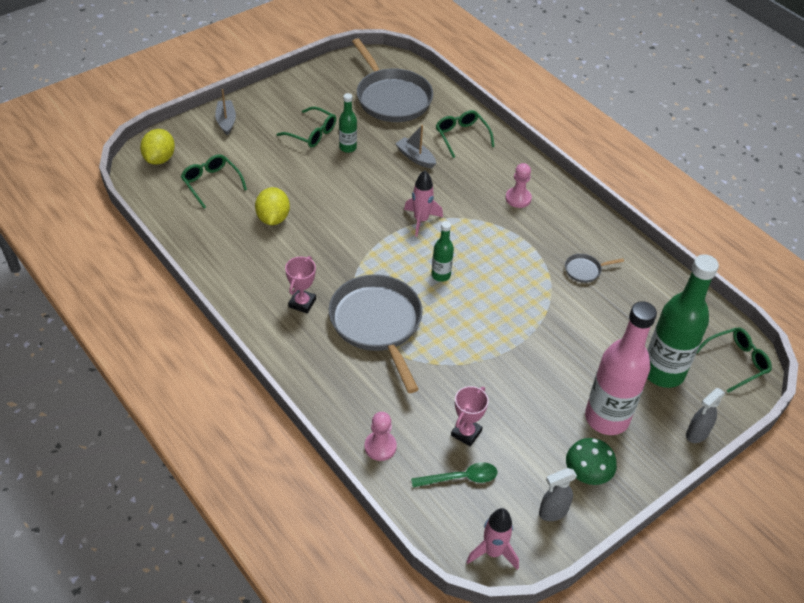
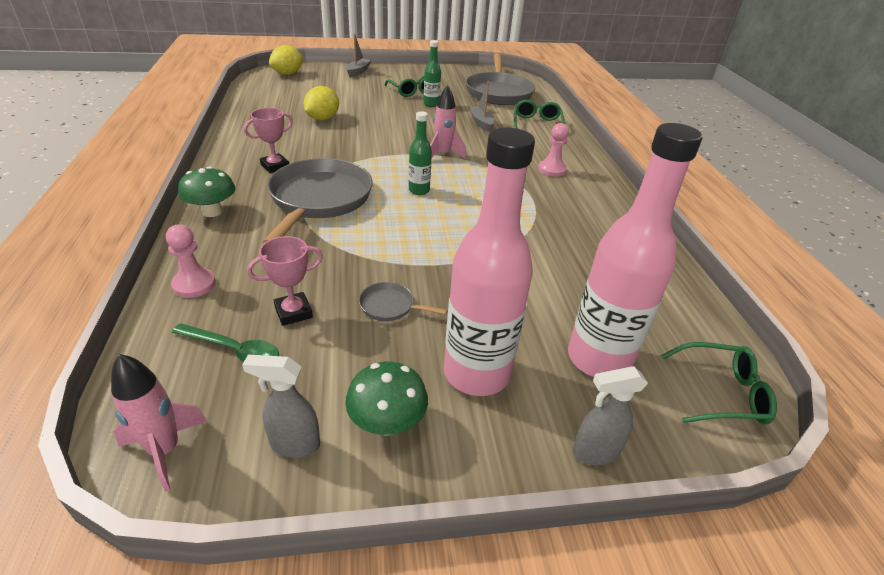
camera: 30 degrees right, 10 degrees down
green glasses [181,154,247,209] -> none
grey pan [565,254,624,283] -> grey pan moved to [359,282,447,321]
green bottle [647,254,719,388] -> pink bottle [568,123,703,377]
none -> green mushroom [178,167,235,217]

